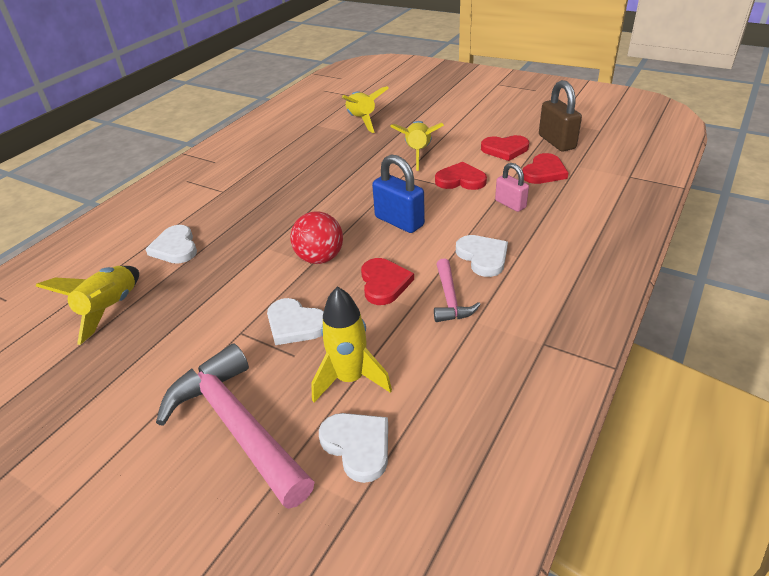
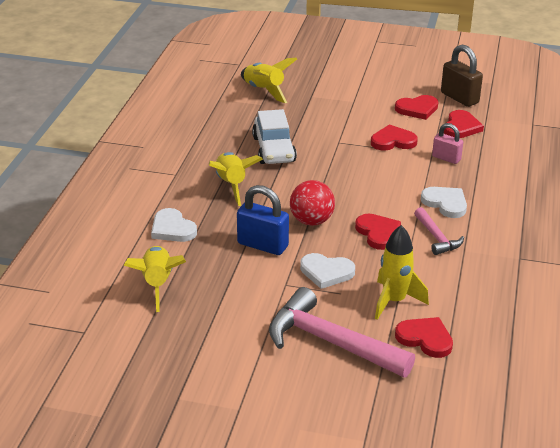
camera: 20 degrees left, 5 degrees down
white heart [319,413,388,483] -> red heart [395,317,453,358]
blue padlock [372,154,425,233] -> blue padlock moved to [237,185,289,255]
yellow rocket [390,121,444,171] -> yellow rocket moved to [209,152,263,206]
none -> white car [252,109,297,164]

